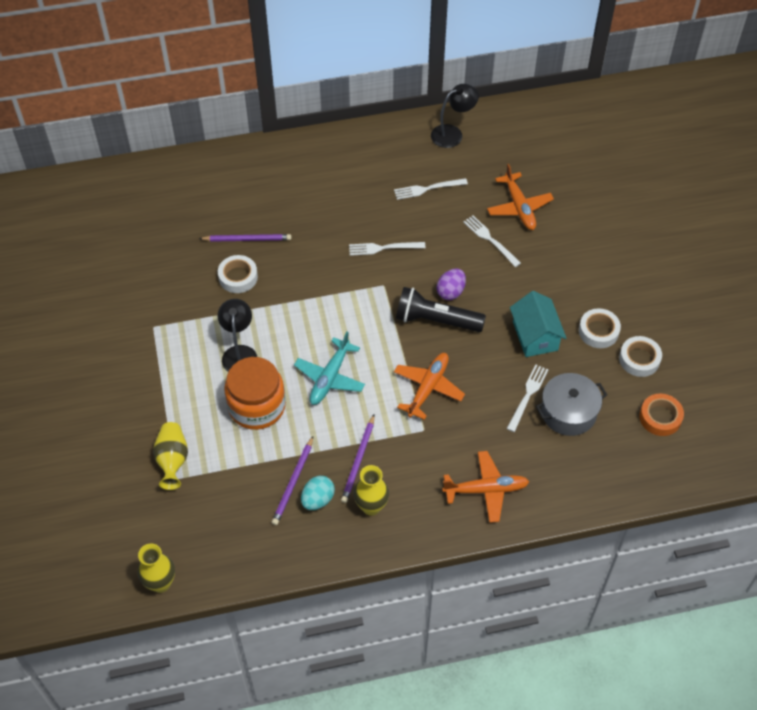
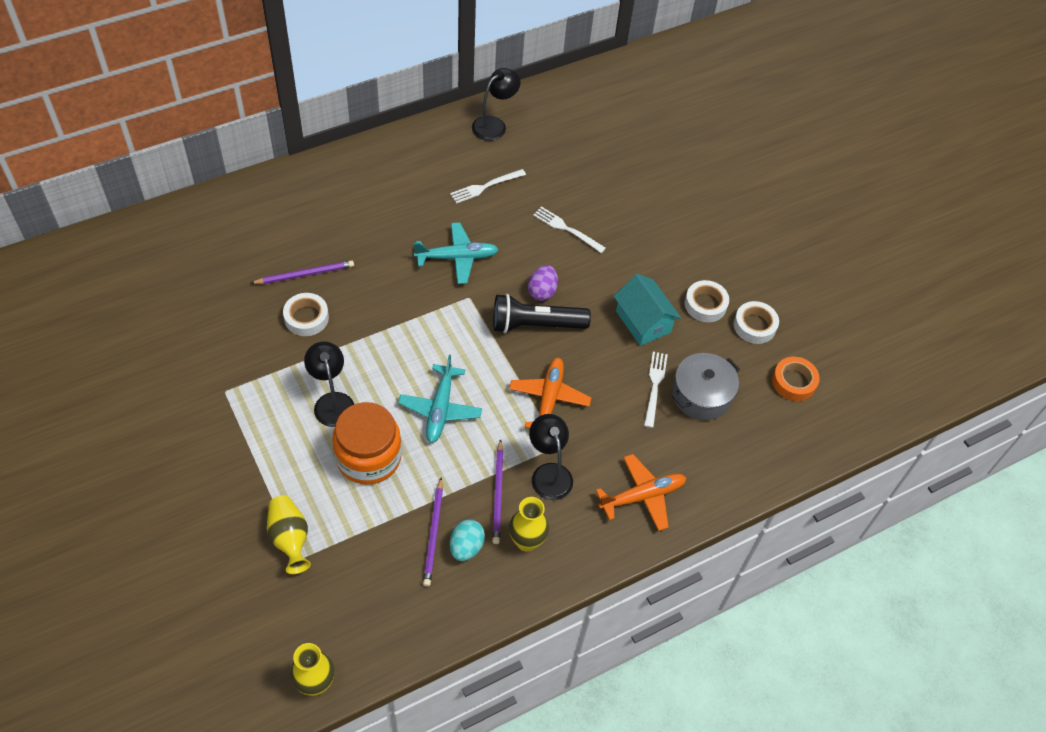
camera: 20 degrees left, 0 degrees up
white fork [349,242,425,256] -> turquoise plane [413,222,499,284]
orange plane [487,164,554,230] -> none
none -> black lamp [529,414,573,500]

